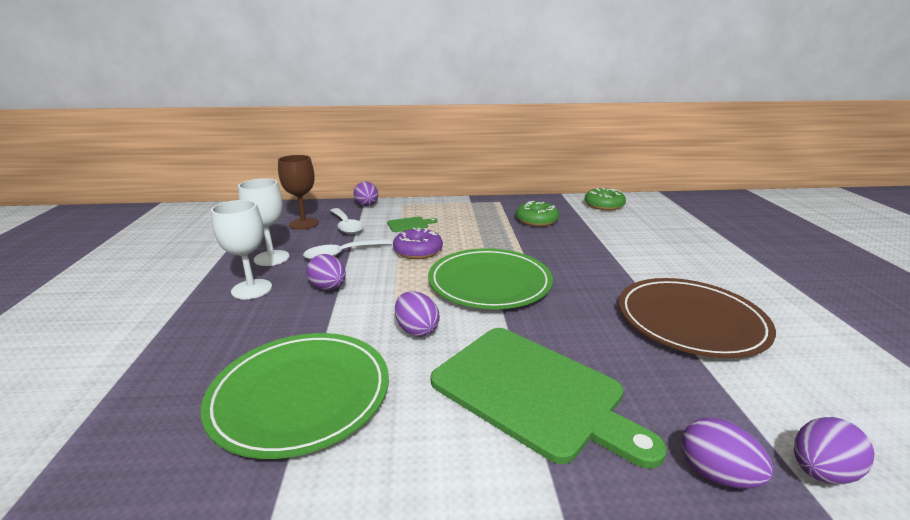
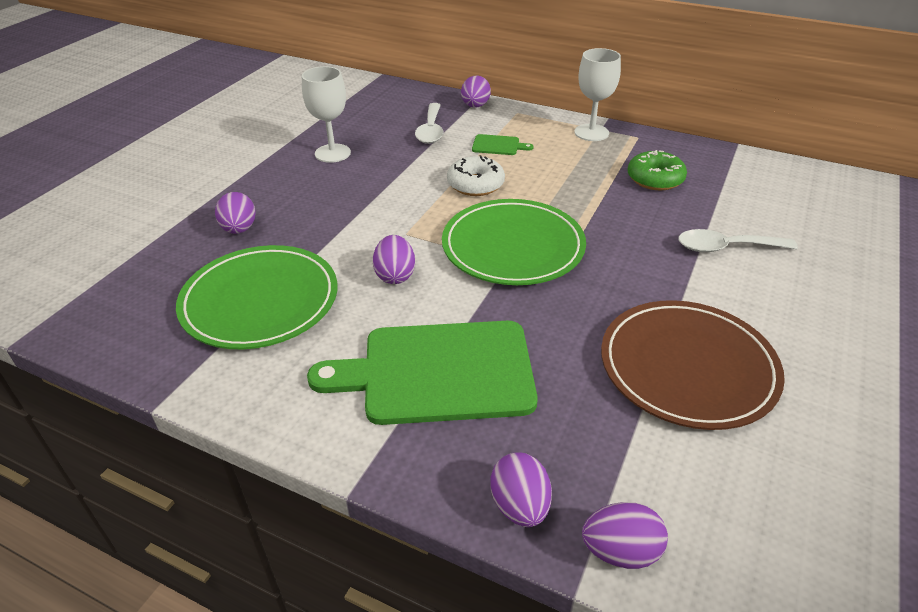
camera: 30 degrees right, 15 degrees up
white goblet [211,200,272,299] -> white goblet moved to [574,48,621,141]
brown goblet [278,155,319,230] -> none
white spoon [303,239,392,260] -> white spoon moved to [678,229,798,252]
purple egg [306,254,346,290] -> purple egg moved to [215,192,256,234]
purple donut [393,228,443,259] -> white donut [447,155,505,196]
green cutting board [431,328,667,469] -> green cutting board turned 105 degrees clockwise [307,321,538,425]
green donut [584,188,626,211] -> none

